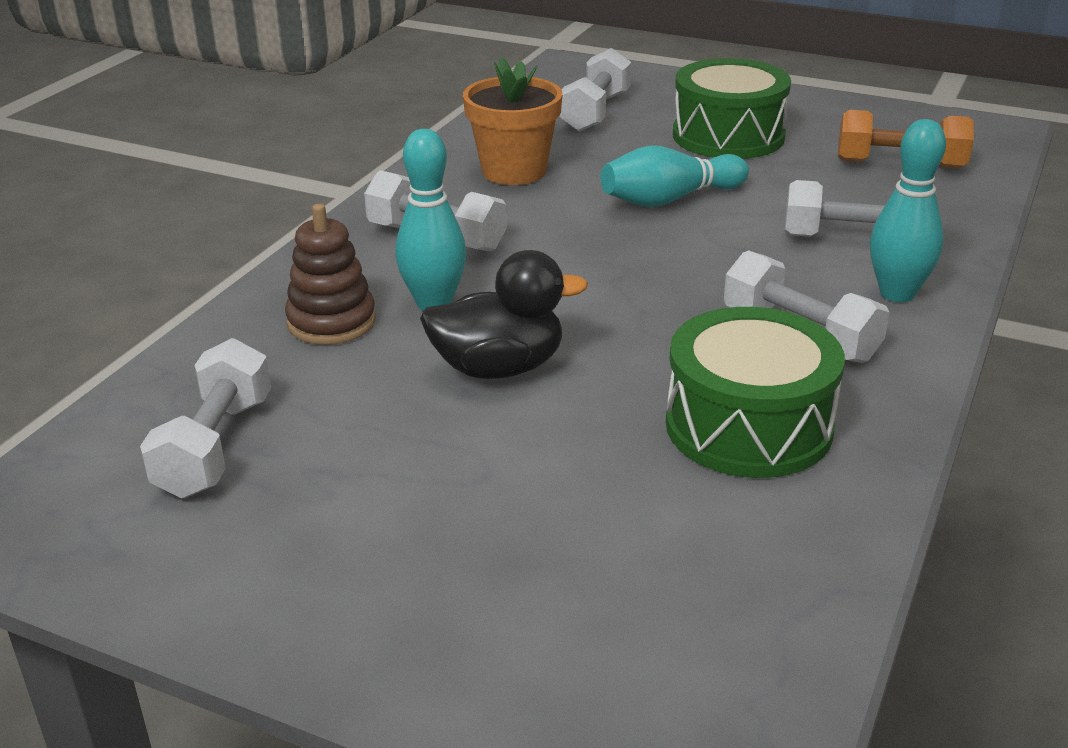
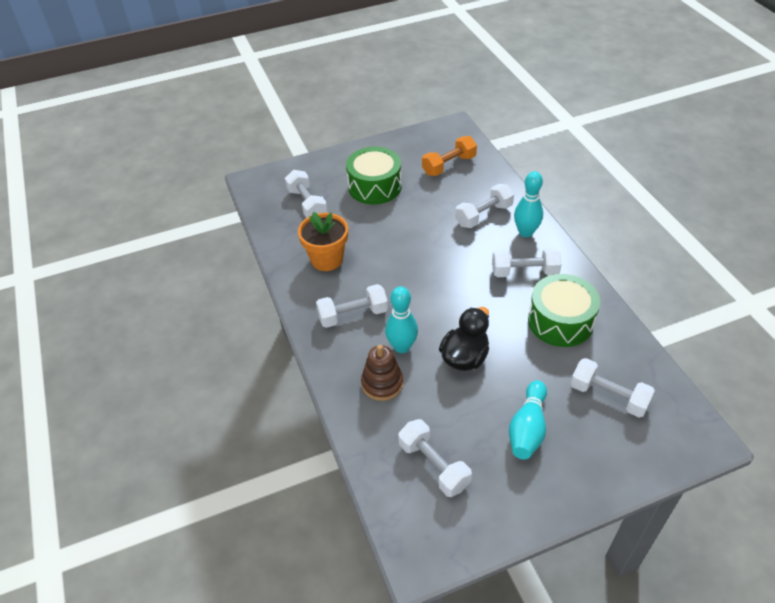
camera: 45 degrees left, 15 degrees up
turquoise bowling pin [601,145,749,207] -> turquoise bowling pin moved to [509,380,547,459]
none -> white dumbbell [570,358,655,417]

